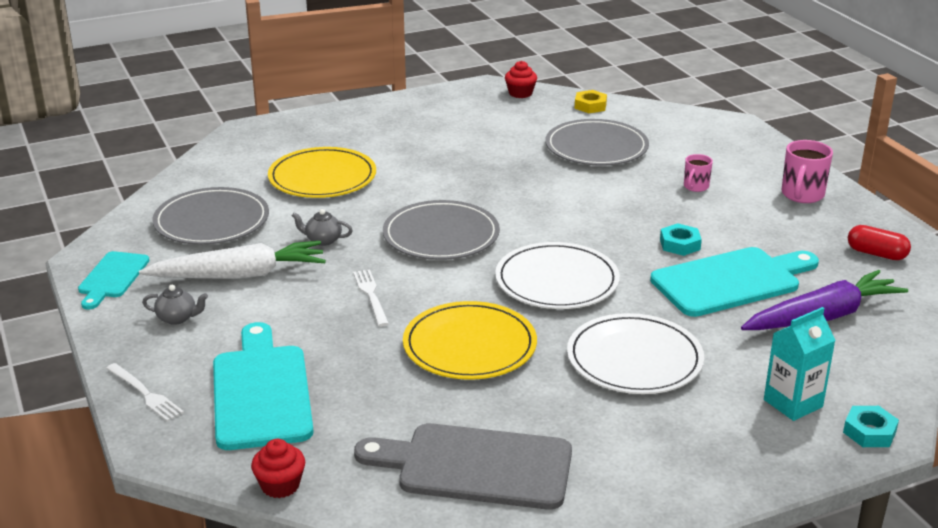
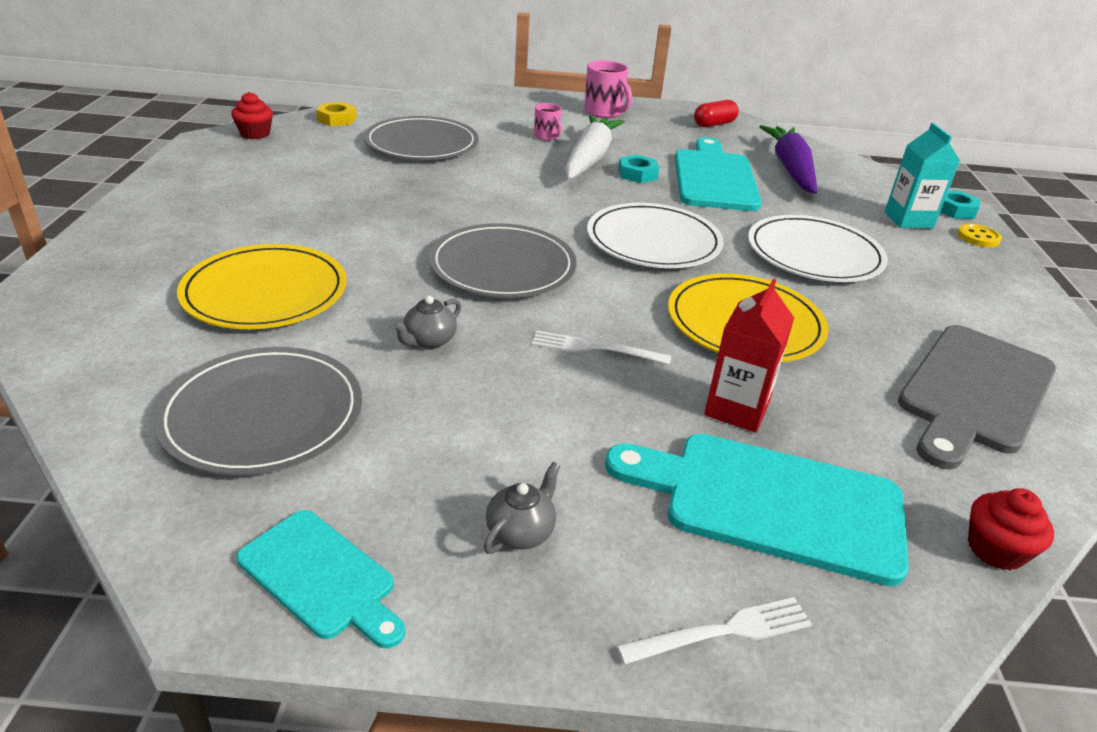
camera: 65 degrees left, 5 degrees up
white carrot [139,241,326,279] -> white carrot moved to [565,115,624,180]
none -> red carton [704,279,794,433]
none -> yellow button [957,224,1002,247]

